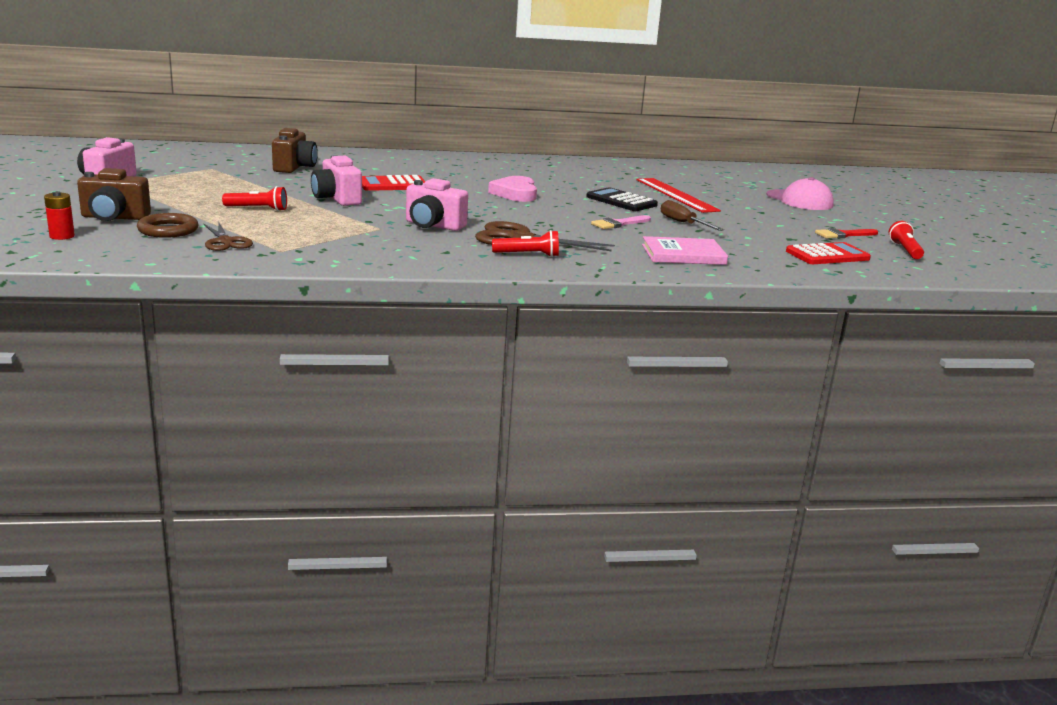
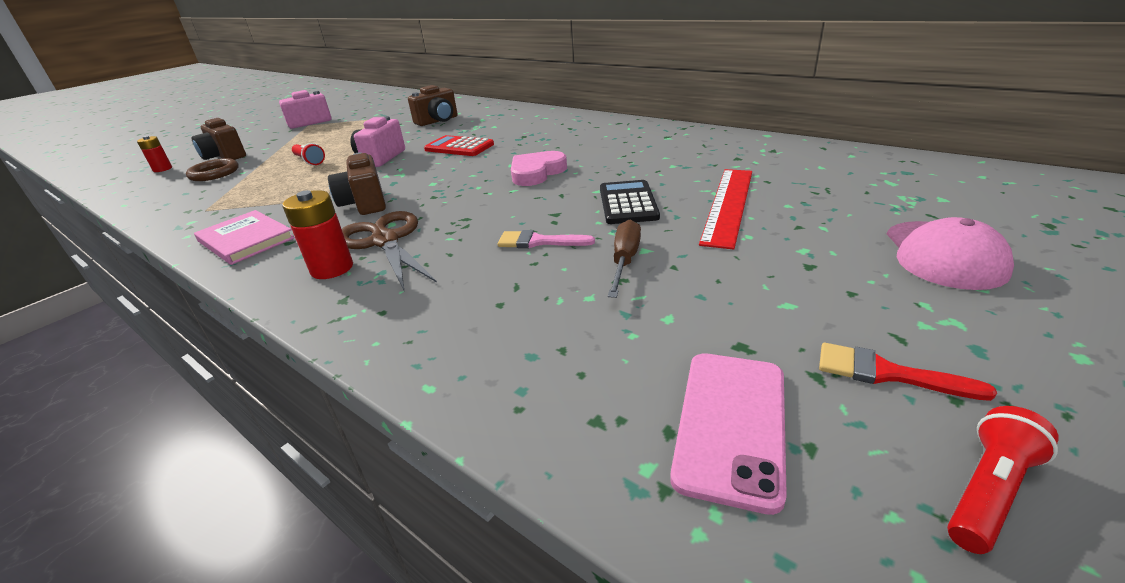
camera: 50 degrees right, 10 degrees up
brown scissors [204,221,253,251] -> none
pink camera [406,178,468,231] -> brown camera [328,152,386,215]
red flashlight [492,230,559,257] -> red battery [282,190,353,279]
pink book [642,236,728,265] -> pink book moved to [194,210,295,265]
red calculator [786,242,871,264] -> pink phone [670,353,787,515]

